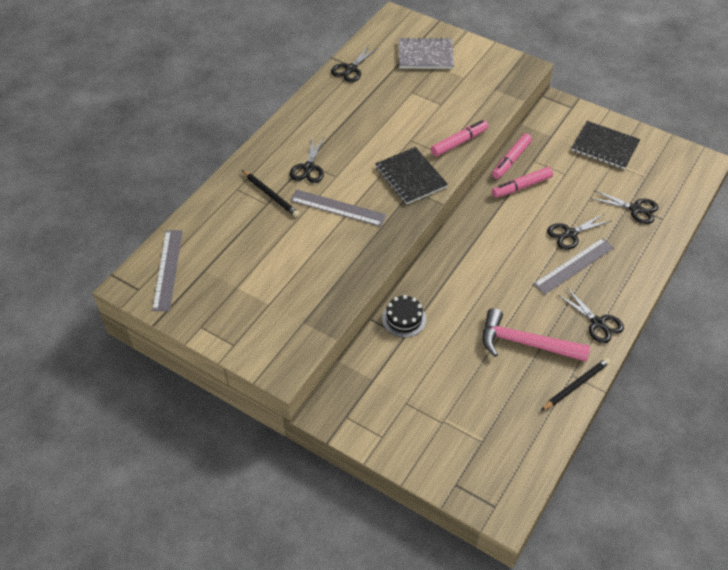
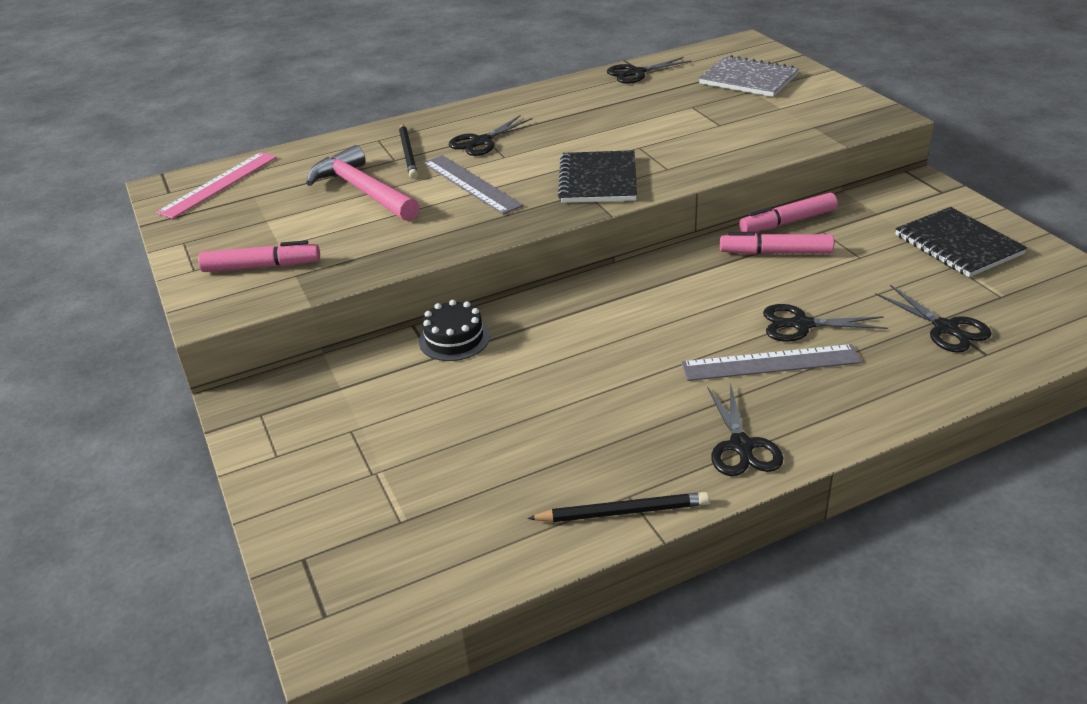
camera: 35 degrees right, 15 degrees down
grey ruler [152,230,182,311] -> pink ruler [156,152,277,219]
pink marker [431,120,488,157] -> pink marker moved to [198,240,320,272]
pink hammer [483,308,590,362] -> pink hammer moved to [306,145,419,221]

